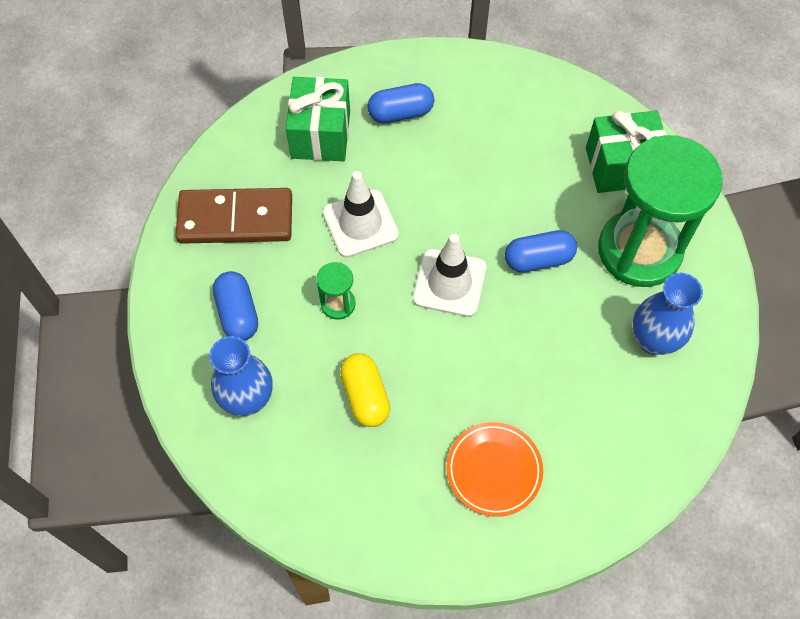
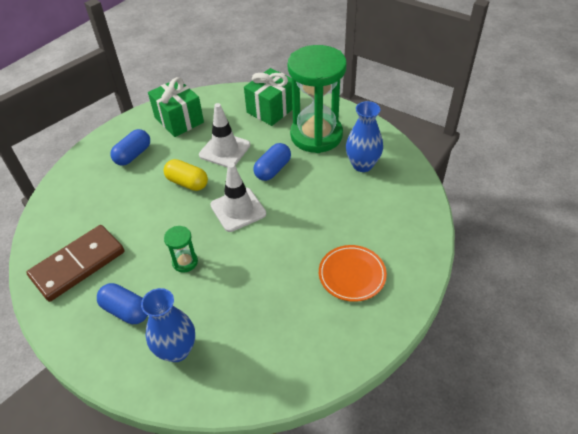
camera: 40 degrees left, 15 degrees down
green gift [286,77,350,161] -> green gift moved to [148,77,204,137]
white traffic cone [323,171,399,258] -> white traffic cone moved to [199,103,250,168]
yellow capsule [340,353,390,427] -> yellow capsule moved to [164,159,208,191]

